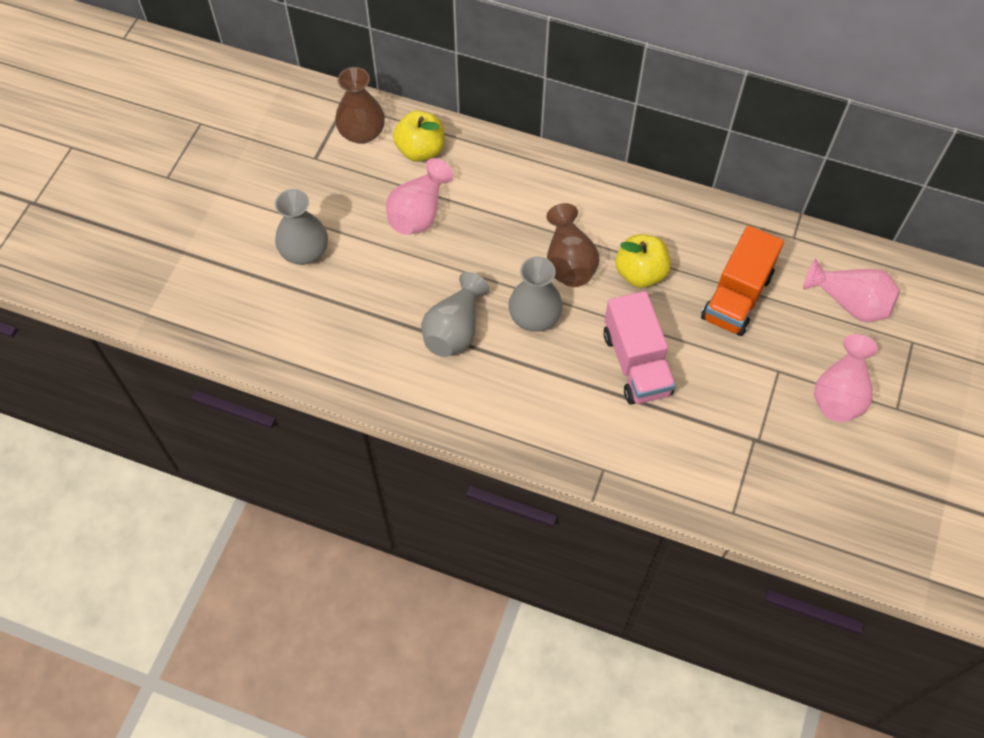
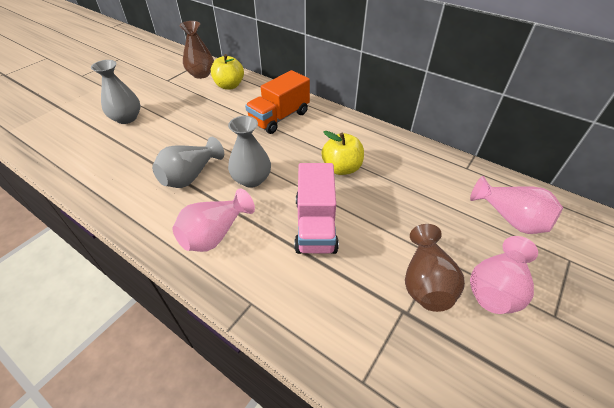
camera: 15 degrees right, 15 degrees down
pink vase [386,158,454,235] -> pink vase moved to [173,189,255,252]
brown vase [547,203,599,287] -> brown vase moved to [405,224,465,312]
orange truck [701,226,784,336] -> orange truck moved to [245,70,310,134]

